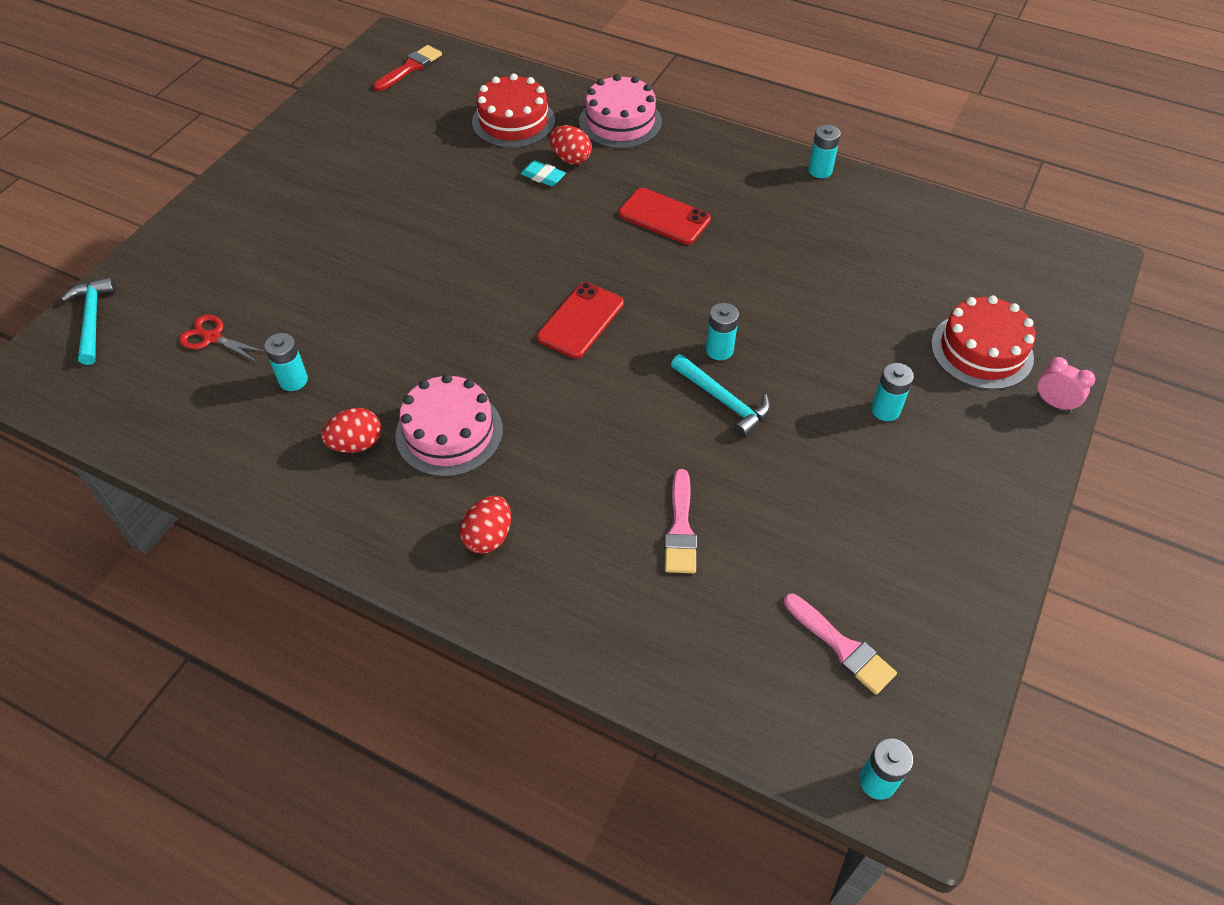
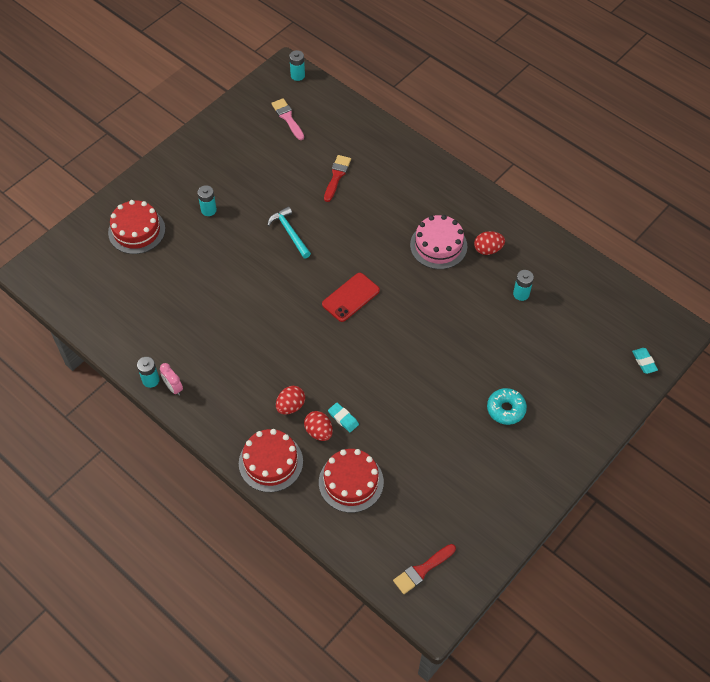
camera: 165 degrees left, 5 degrees up
turquoise hammer [61,277,116,365] -> turquoise eraser [632,348,658,374]
red scissors [179,315,266,363] -> none
red egg [460,496,511,554] -> red egg moved to [276,386,305,415]
pink cake [579,74,662,148] -> red cake [239,429,303,492]
red phone [619,188,711,245] -> none
pink brush [664,469,697,573] -> red brush [324,155,351,202]
turquoise battery [706,303,739,360] -> none
pink clock [1037,357,1095,412] -> pink clock moved to [160,363,183,395]
none -> turquoise donut [487,388,527,425]

